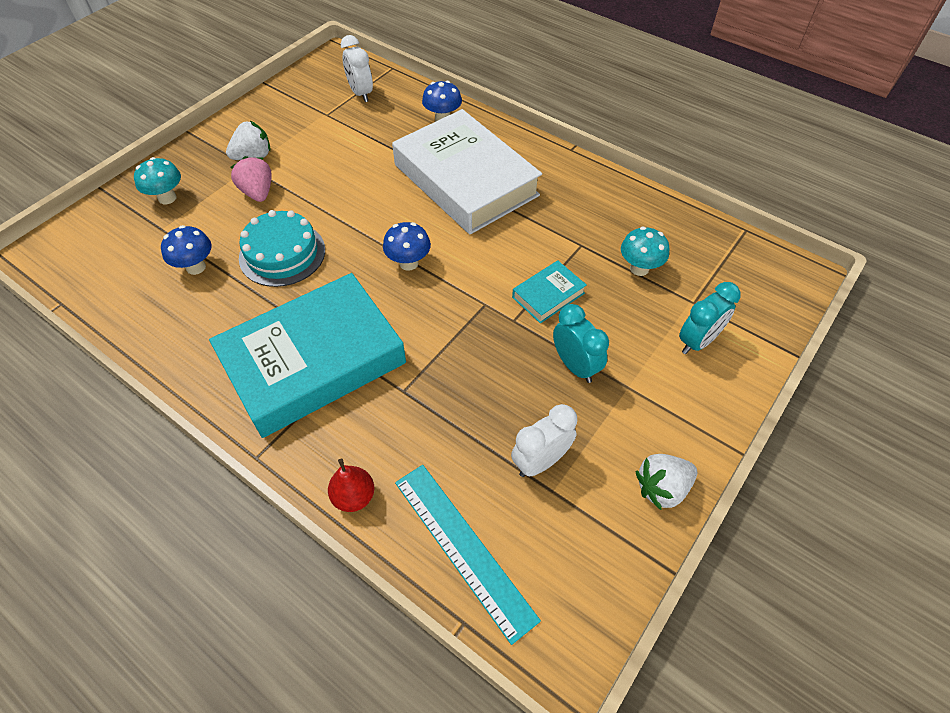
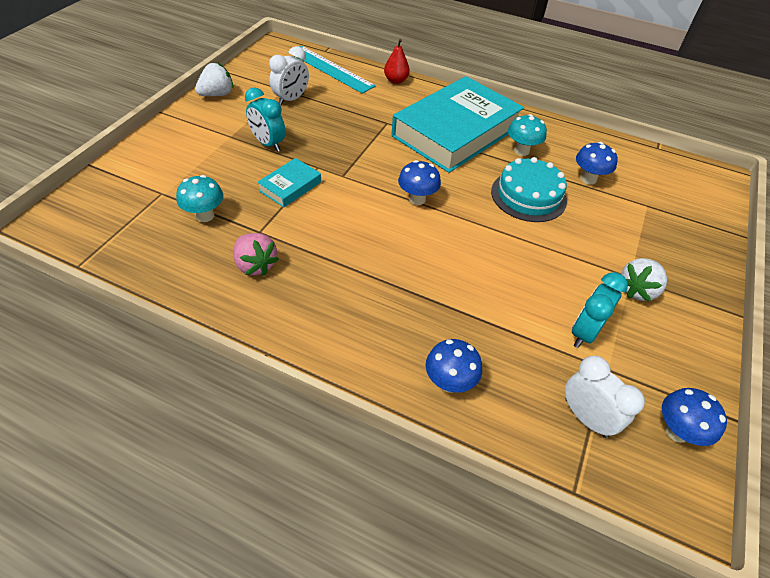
camera: 165 degrees right, 5 degrees down
turquoise mushroom [134,157,181,204] -> turquoise mushroom moved to [508,114,547,156]
pink strawberry [230,156,271,202] -> pink strawberry moved to [233,233,279,276]
white book [392,109,542,234] -> none
turquoise clock [679,282,741,354] -> turquoise clock moved to [572,272,628,348]
none -> blue mushroom [662,388,727,446]

